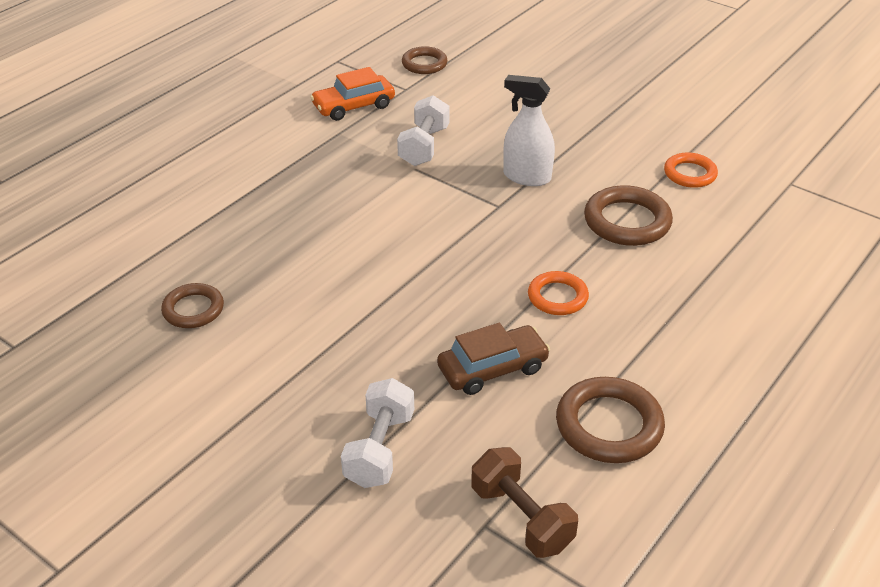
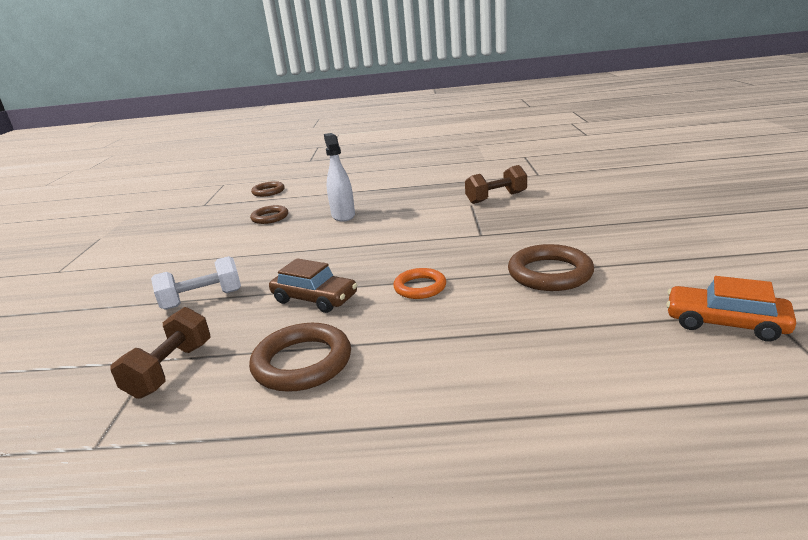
camera: 55 degrees right, 15 degrees down
orange car [310,67,395,121] -> orange car moved to [666,276,796,341]
white dumbbell [397,95,450,166] -> brown dumbbell [465,165,527,204]
brown ring [402,46,448,74] -> brown ring moved to [251,181,285,197]
white spray bottle [503,75,555,186] -> white spray bottle moved to [324,133,355,222]
orange ring [664,153,718,188] -> none

